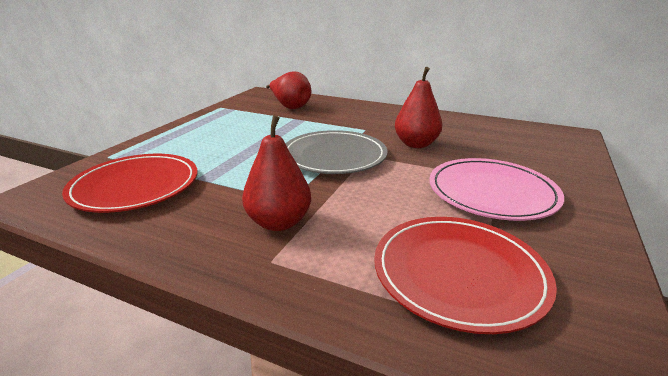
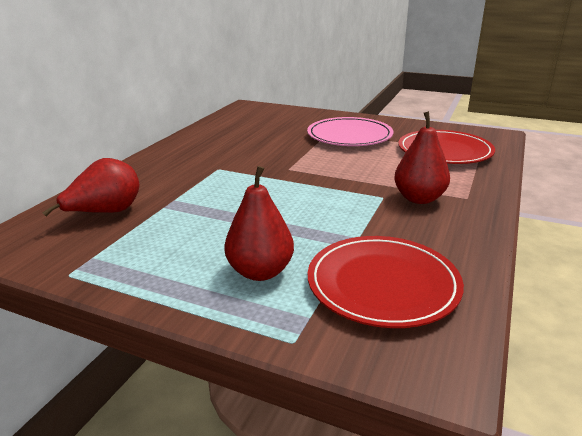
camera: 90 degrees left, 0 degrees up
grey plate [286,130,387,174] -> none
red pear [395,67,442,148] -> red pear moved to [224,166,294,281]

